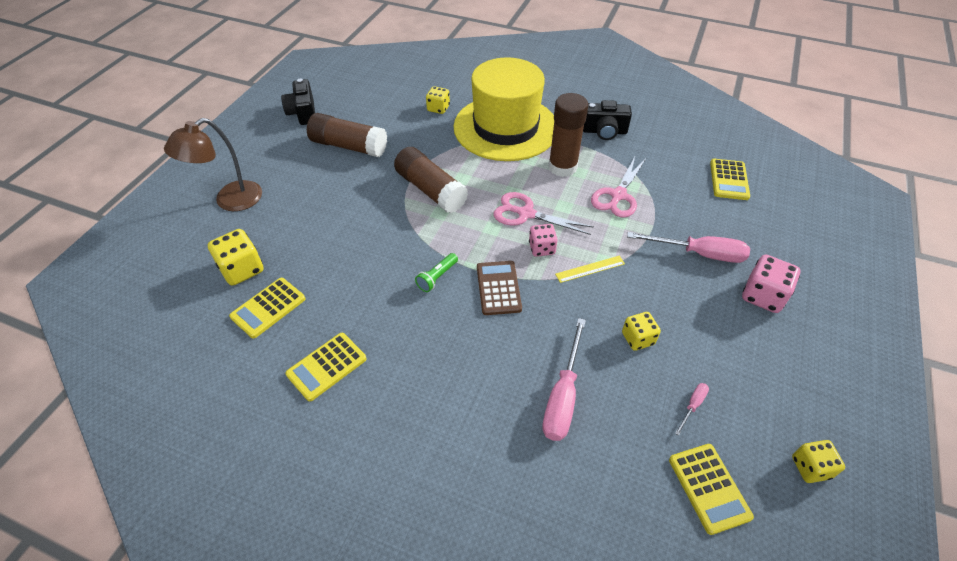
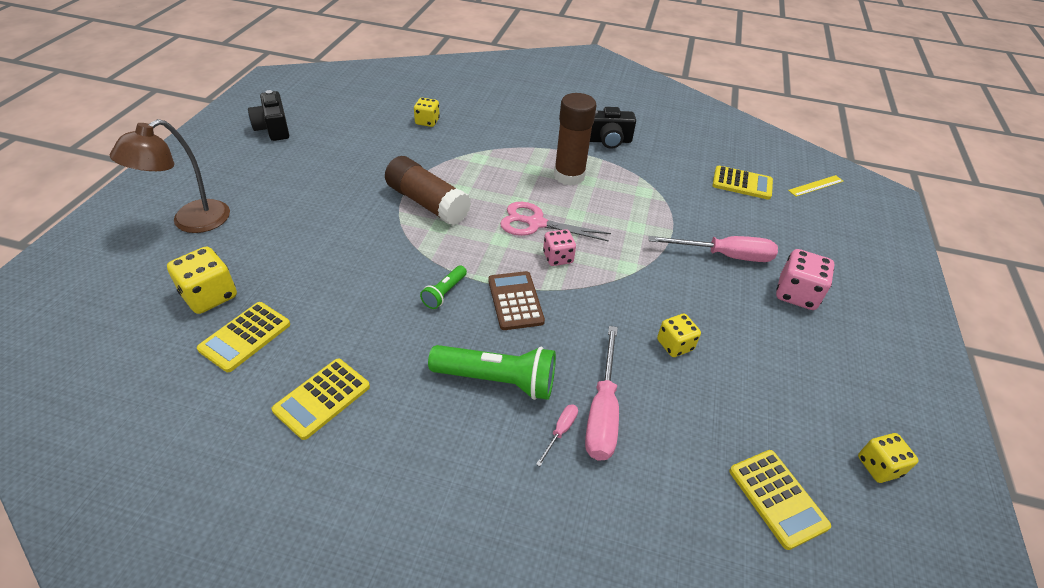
camera: 10 degrees left, 5 degrees down
brown glue stick [307,113,387,157] -> none
yellow hat [453,57,554,161] -> none
yellow ruler [555,256,625,283] -> yellow ruler moved to [788,175,843,197]
pink scissors [591,157,646,218] -> none
pink screwdriver [675,383,709,436] -> pink screwdriver moved to [536,404,578,466]
yellow calculator [710,159,750,200] -> yellow calculator turned 75 degrees counterclockwise [712,166,773,200]
none -> green flashlight [428,345,556,400]

